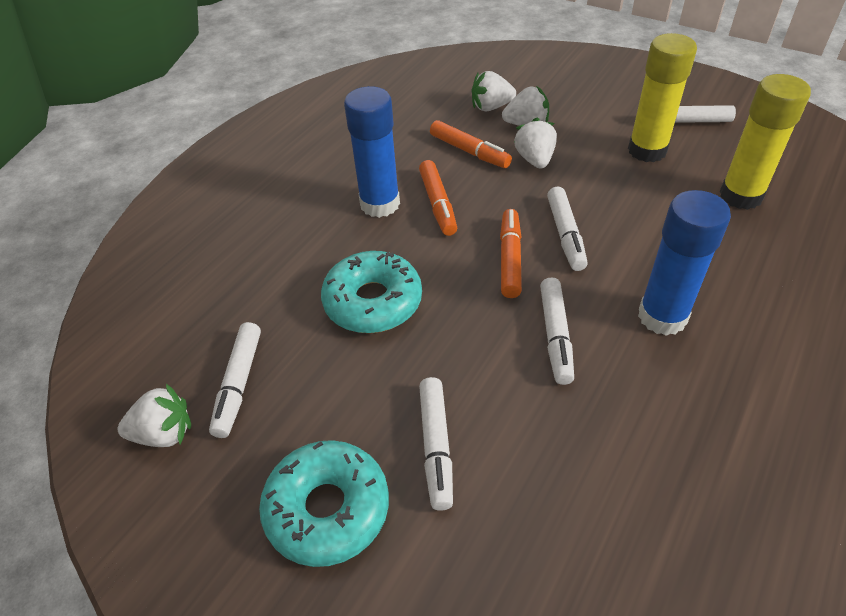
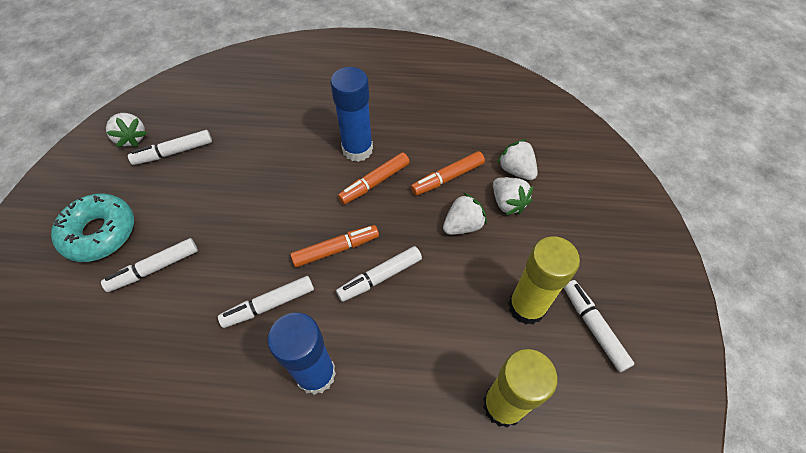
camera: 60 degrees right, 10 degrees up
turquoise donut [321,251,422,333] -> none
orange marker [430,120,512,168] -> orange marker turned 45 degrees clockwise [411,151,485,196]

